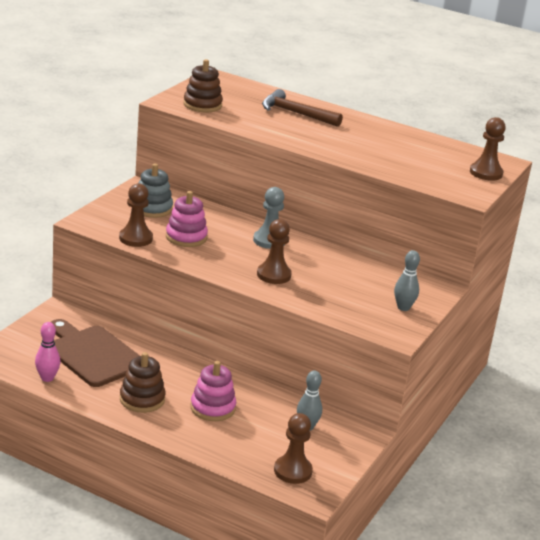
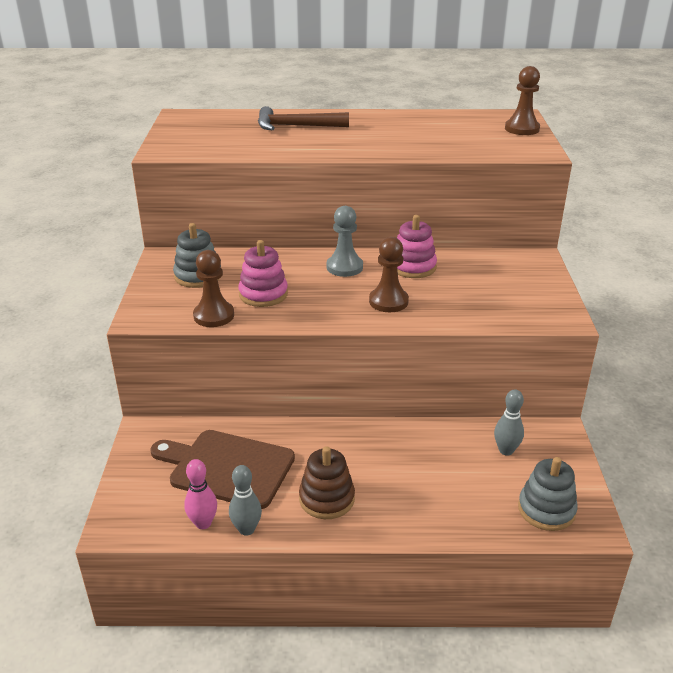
camera: 25 degrees left, 5 degrees up
brown stacking toy [183,59,223,112] -> none
pink stacking toy [191,361,236,421] -> pink stacking toy moved to [397,215,437,278]
brown pawn [274,413,313,484] -> grey stacking toy [518,457,578,531]
grey bowling pin [394,250,420,311] -> grey bowling pin moved to [229,465,262,536]

